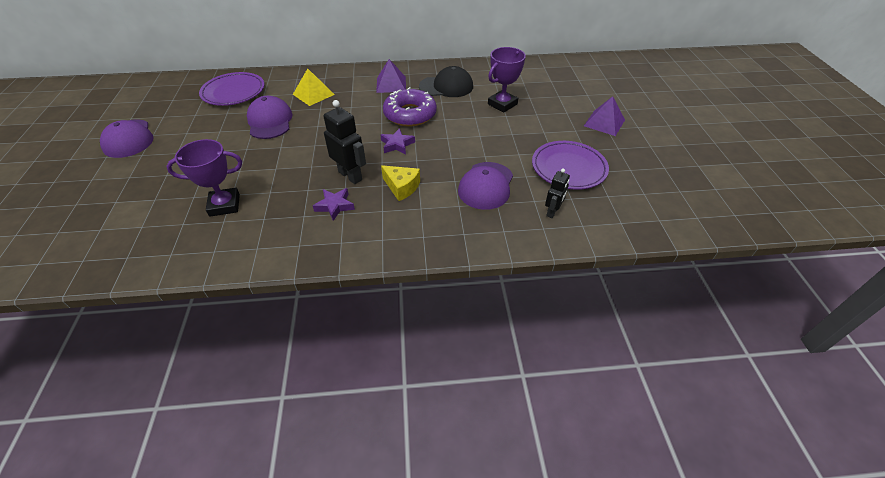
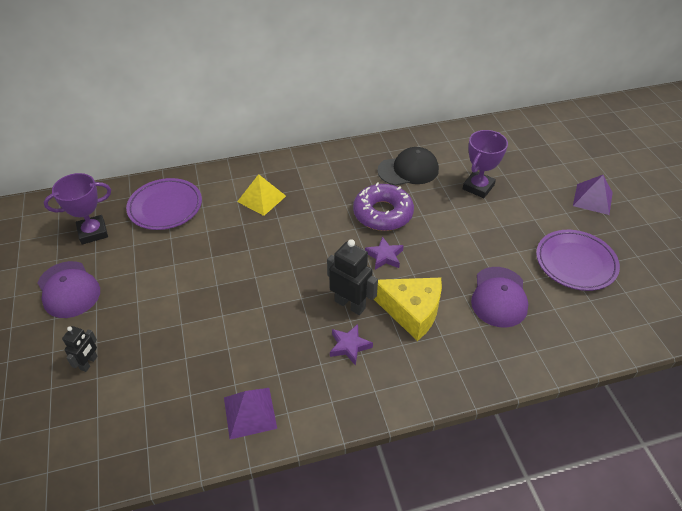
camera: 10 degrees left, 0 degrees up
purple trophy [166,139,242,217] -> purple trophy moved to [44,173,111,245]
purple cap [247,96,293,139] -> none
purple pyramid [376,59,406,93] -> purple pyramid moved to [224,388,277,439]
yellow cheese [381,165,420,201] -> yellow cheese [374,278,442,341], size x1.58
black robot [545,168,570,218] -> black robot moved to [62,326,98,372]

